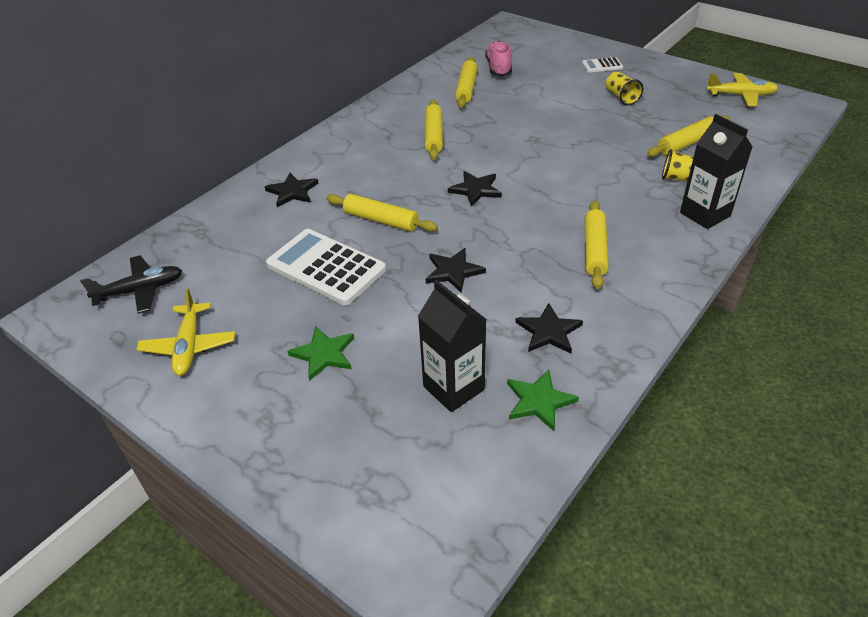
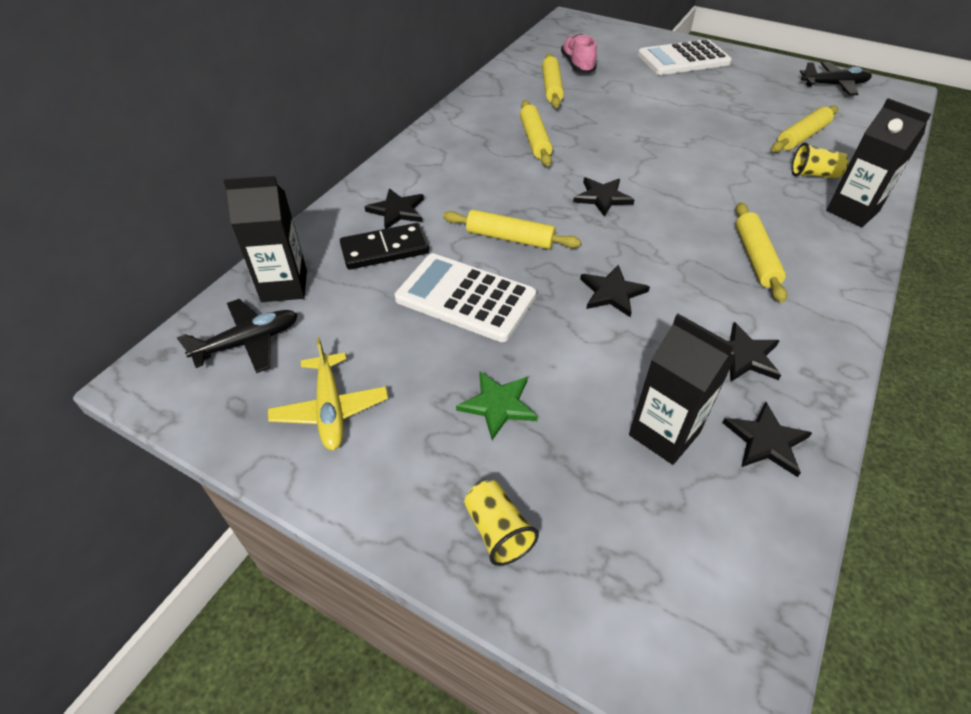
camera: 10 degrees left, 5 degrees up
green star [507,369,579,431] -> black star [723,402,812,477]
white calculator [582,57,623,73] -> white calculator [638,39,732,75], size x2.11
yellow cup [606,72,643,106] -> yellow cup moved to [464,480,539,566]
yellow plane [706,73,778,106] -> black plane [800,62,872,96]
none -> black carton [224,176,307,302]
none -> black domino [340,223,429,270]

